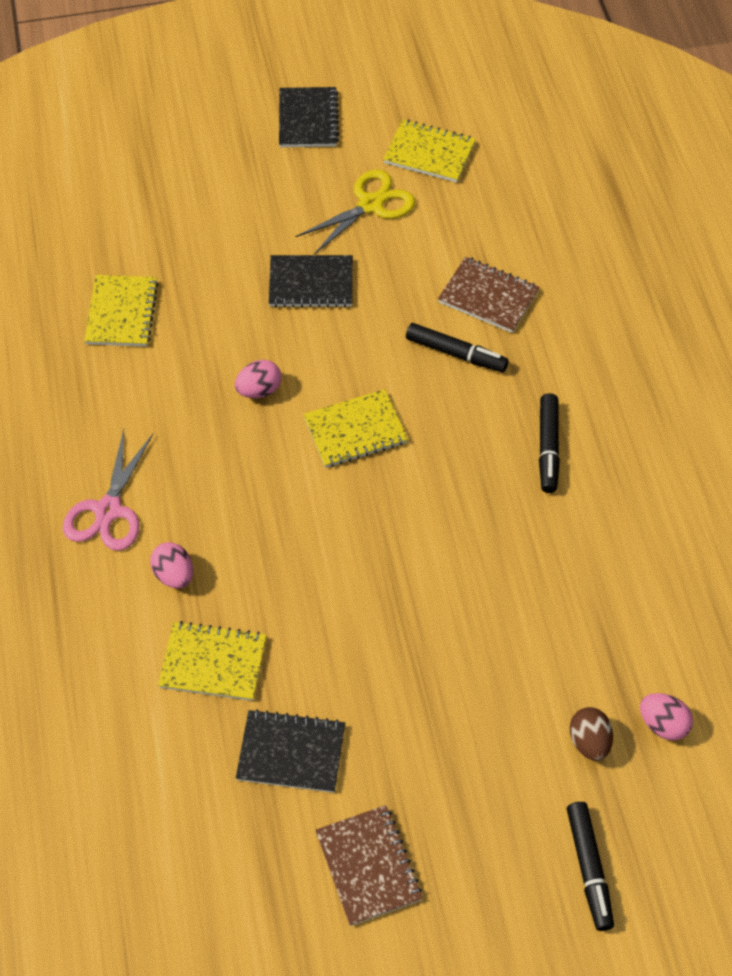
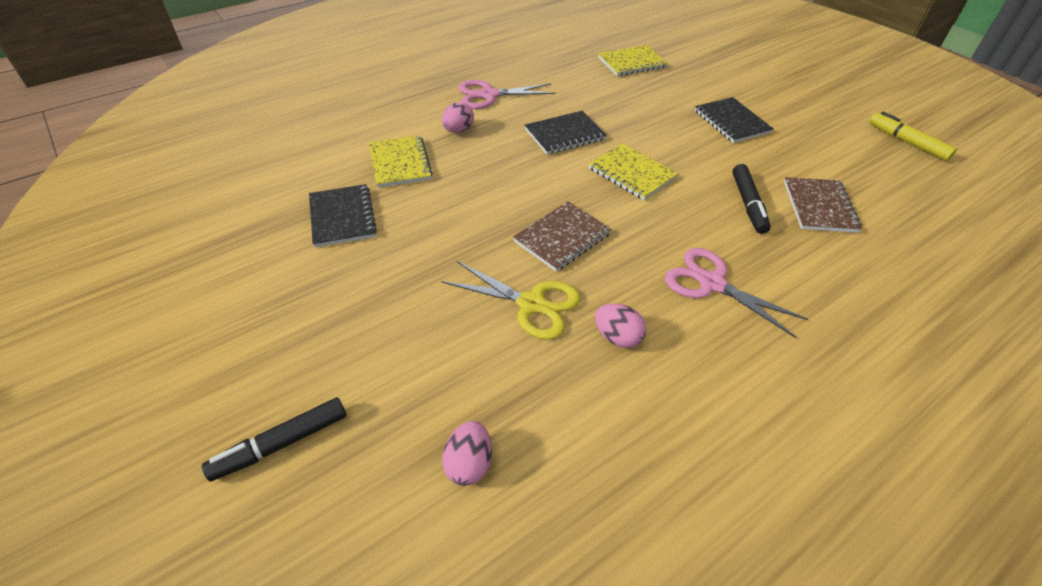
camera: 65 degrees right, 10 degrees down
pink egg [235,360,282,398] -> pink egg moved to [595,304,647,348]
black notebook [279,87,339,147] -> black notebook moved to [525,111,606,154]
yellow scissors [296,170,415,255] -> yellow scissors moved to [441,261,581,340]
brown notebook [315,805,423,926] -> brown notebook moved to [513,201,611,272]
yellow notebook [383,119,476,183] -> yellow marker [869,112,957,161]
black marker [539,393,560,493] -> pink scissors [665,248,808,338]
brown egg [570,707,613,761] -> none

